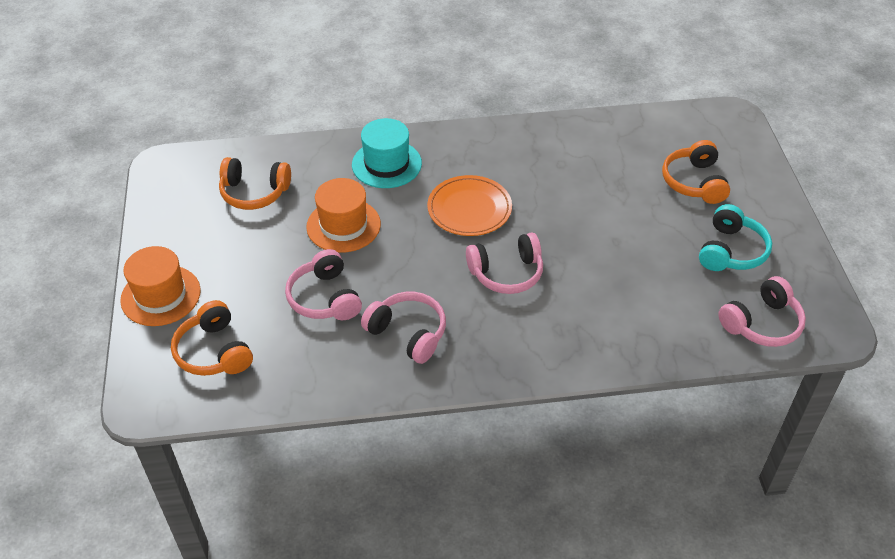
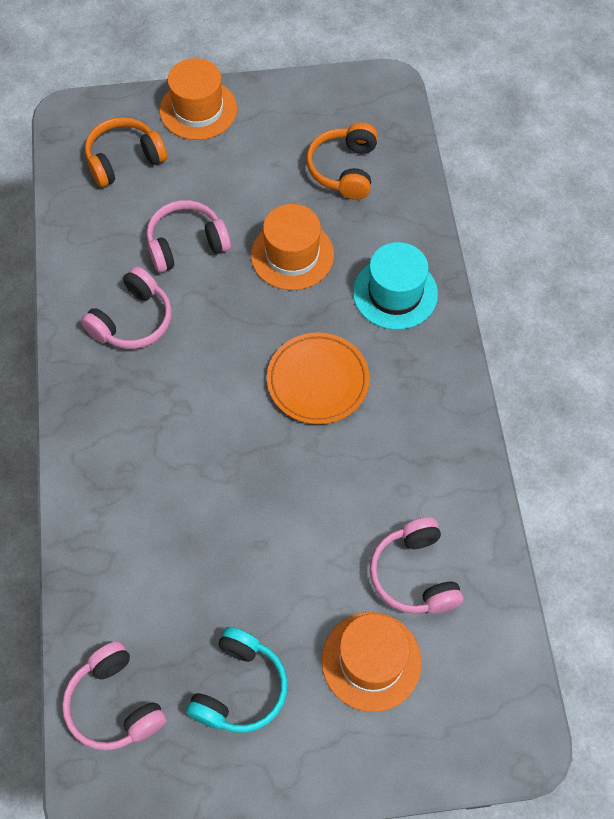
camera: 90 degrees right, 15 degrees up
pink headphones [466,232,543,294] -> pink headphones moved to [370,517,463,614]
orange headphones [662,140,730,204] -> orange hat [322,612,422,712]
turquoise headphones [699,204,772,271] -> turquoise headphones turned 90 degrees counterclockwise [186,627,288,733]

